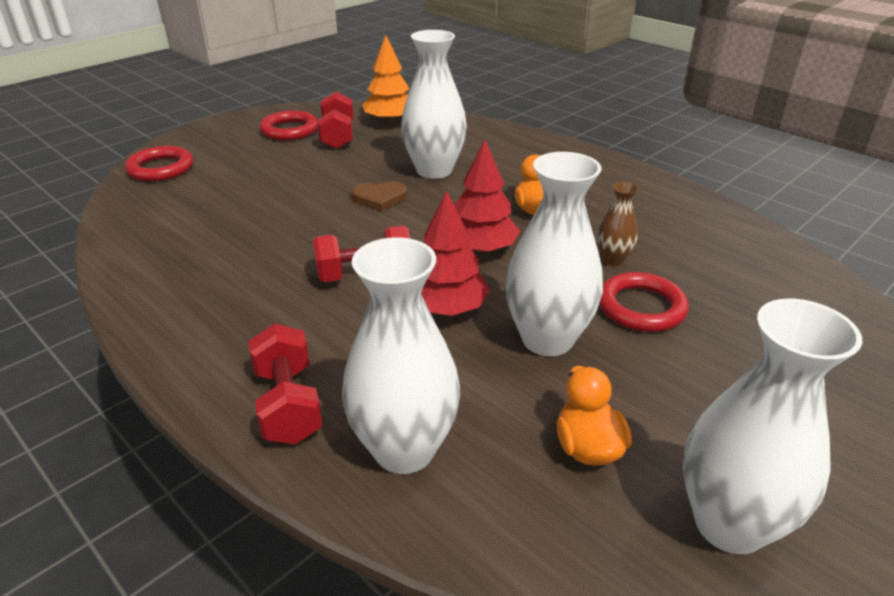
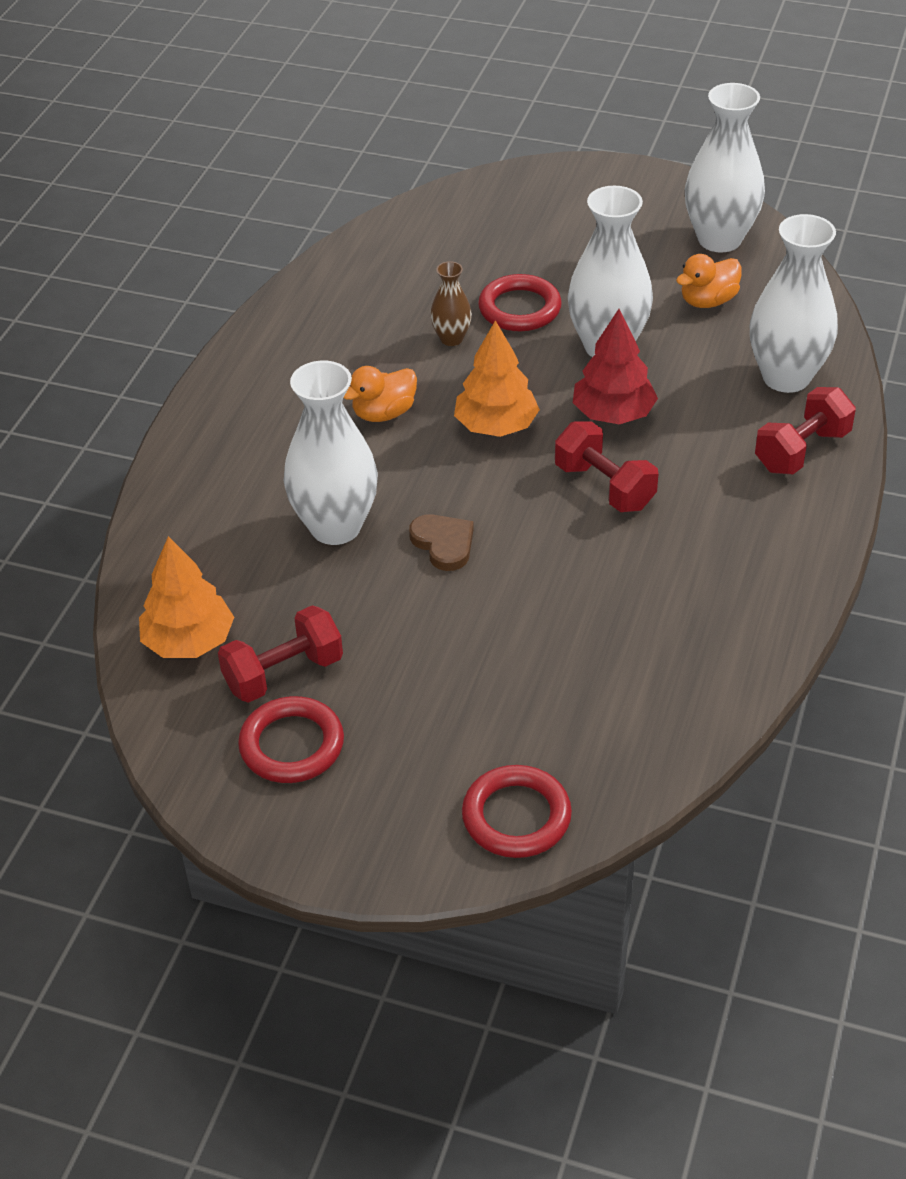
camera: 115 degrees left, 10 degrees up
red tree [454,140,521,253] -> orange tree [454,320,540,437]

